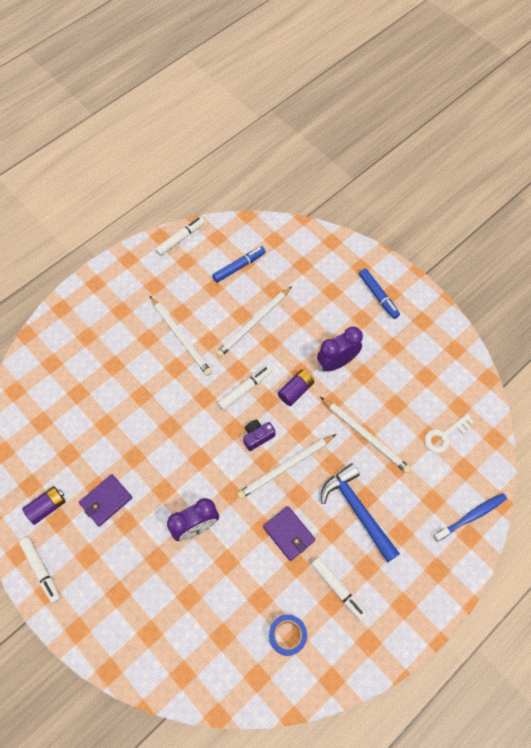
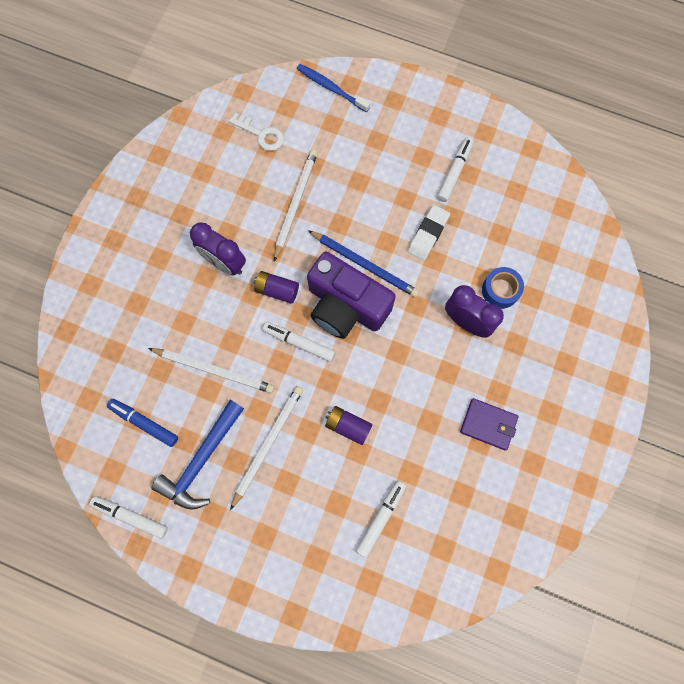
camera: 115 degrees left, 10 degrees up
white marker [19,537,61,604] -> white marker moved to [356,480,406,558]
purple battery [22,486,66,525] -> purple battery moved to [325,406,373,445]
white pencil [237,434,336,499] -> blue pencil [308,230,420,298]
purple camera [243,420,276,451] -> purple camera [307,252,396,339], size x2.34
purple wallet [263,506,315,561] -> white eraser [408,205,450,260]
blue tape [269,615,307,656] -> blue tape moved to [482,267,524,309]
blue hammer [321,463,400,563] -> blue hammer moved to [151,400,244,510]
blue marker [359,268,400,319] -> none

